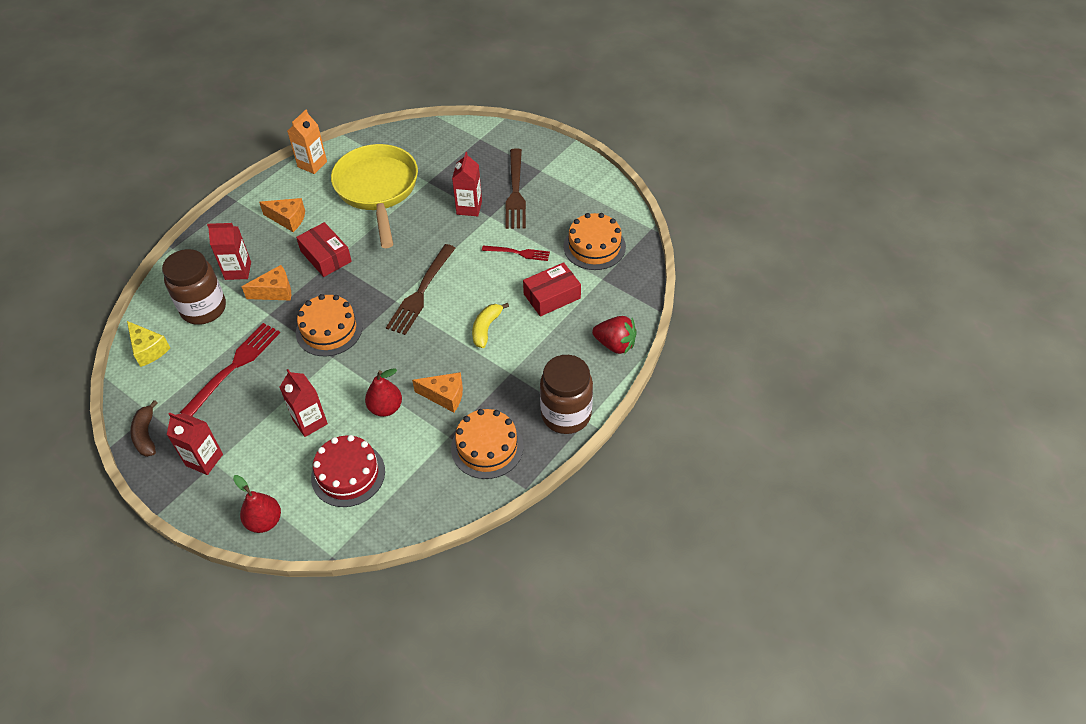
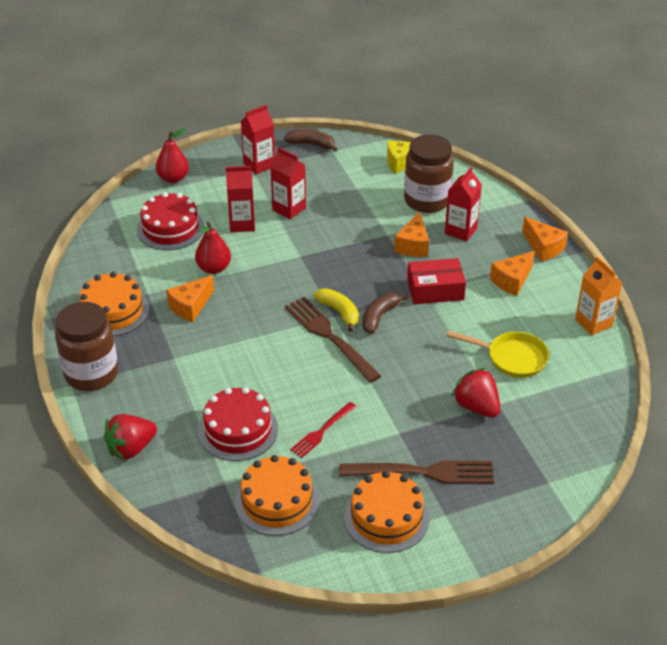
camera: 120 degrees right, 10 degrees down
red fork [180,323,280,416] -> none
orange cake [296,294,362,356] -> orange cake moved to [344,471,429,553]
yellow pan [331,144,418,248] -> yellow pan [447,330,549,378], size x0.54
red carton [452,152,482,216] -> red carton moved to [271,147,306,219]
yellow banana [472,303,509,348] -> yellow banana moved to [313,288,359,332]
brown fork [505,148,526,229] -> brown fork turned 150 degrees clockwise [339,461,494,484]
red box [523,262,581,317] -> red cake [198,387,278,461]
none -> brown banana [362,293,409,334]
none -> red strawberry [452,368,500,418]
none -> orange cheese [522,217,568,261]

